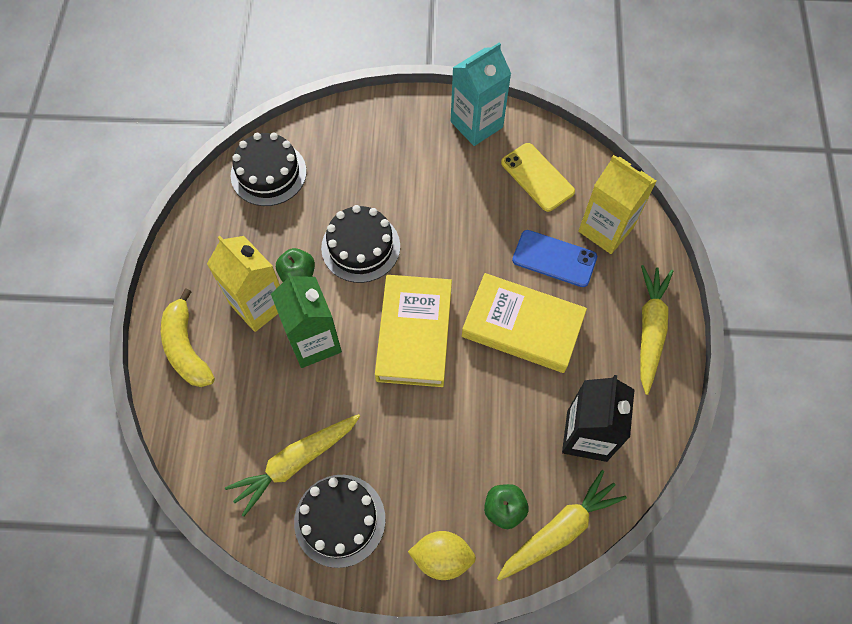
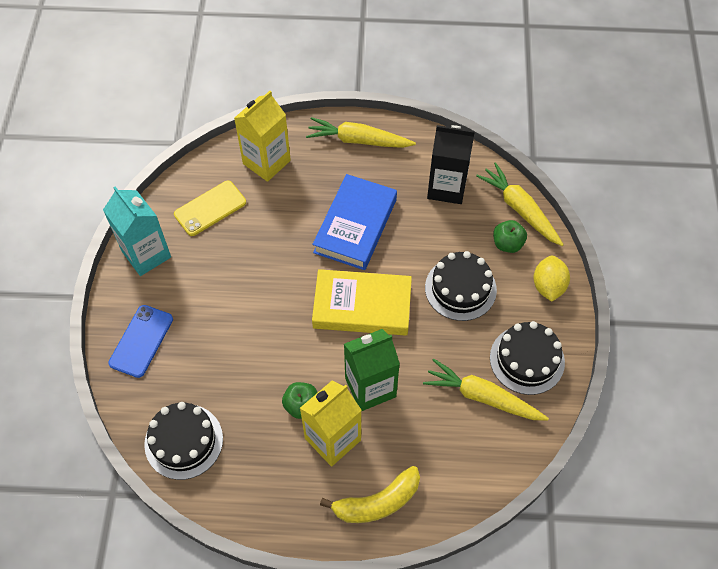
camera: 90 degrees left, 5 degrees down
yellow carrot [225,414,360,517] -> yellow carrot turned 150 degrees clockwise [423,359,549,421]
black cake [321,205,400,283] -> black cake moved to [425,251,497,321]
yellow book [462,273,587,373] -> blue book [312,174,397,270]
blue phone [512,230,597,287] -> blue phone moved to [108,305,173,378]

